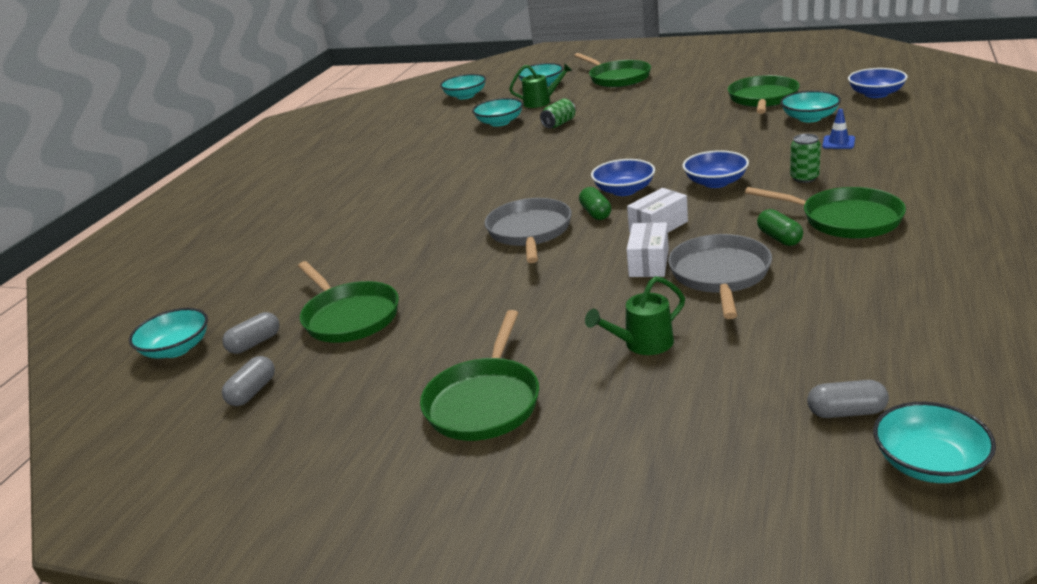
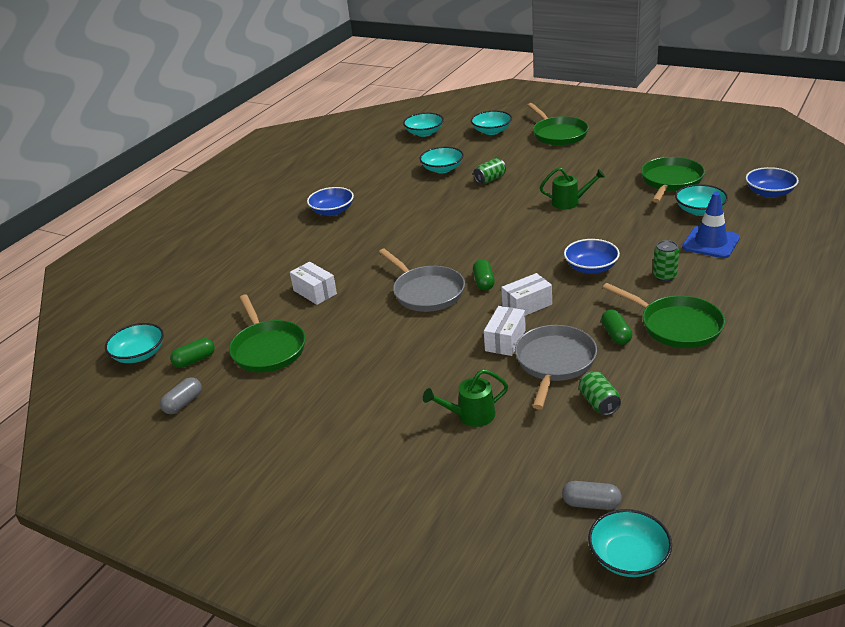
camera: 10 degrees right, 5 degrees up
grey capsule [222,312,279,354] -> green capsule [170,338,215,368]
green pan [420,310,539,441] -> none
grey pan [485,198,572,263] -> grey pan turned 135 degrees clockwise [379,249,465,312]
green watering can [509,64,573,108] -> green watering can moved to [540,167,605,210]
blue bowl [591,159,655,196] -> blue bowl moved to [307,187,354,216]
blue traffic cone [822,109,855,149] -> blue traffic cone [682,192,740,258], size x1.82
none -> white box [290,262,337,305]
none -> green can [579,371,621,415]

